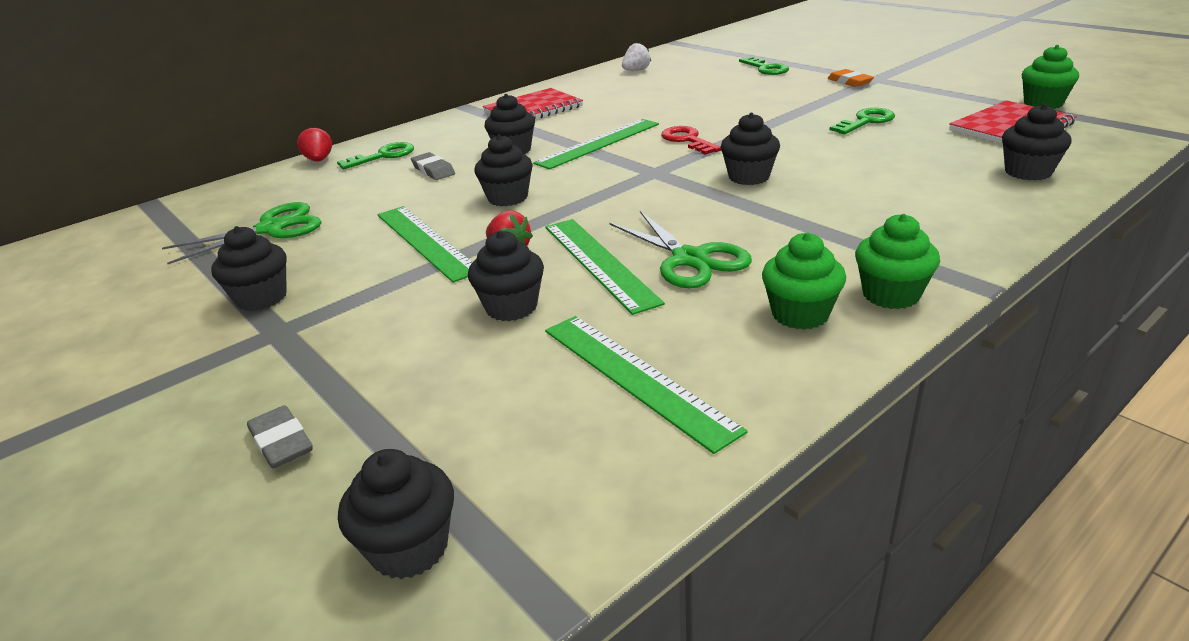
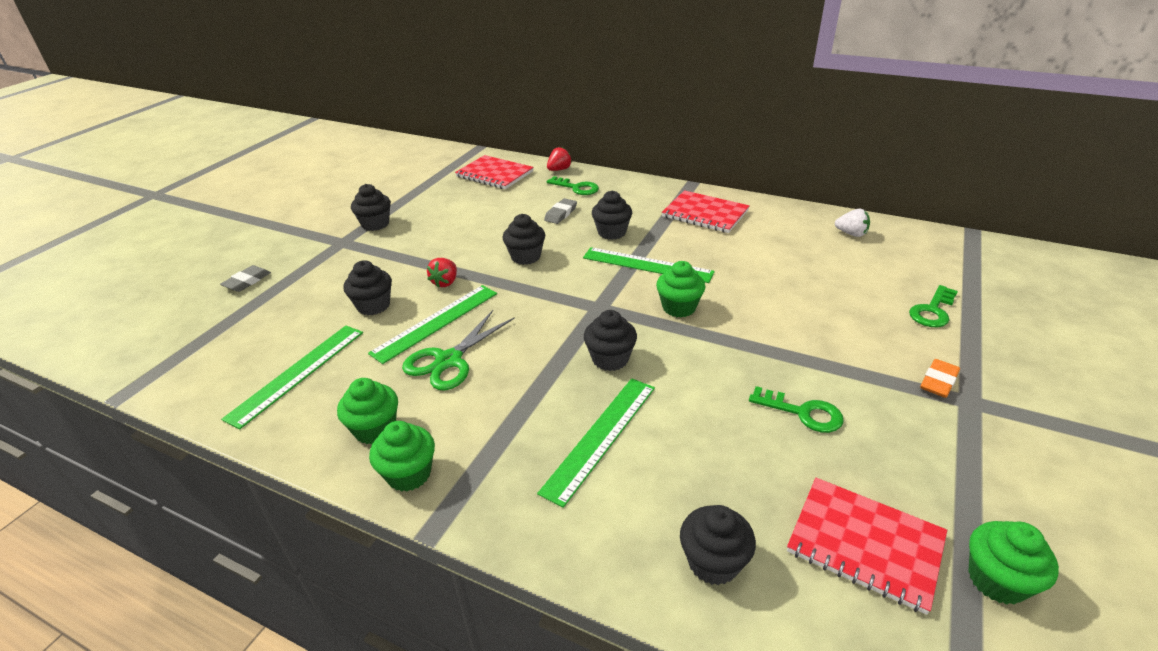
camera: 65 degrees right, 5 degrees up
green scissors [162,202,322,264] -> none
black cupcake [338,449,454,579] -> none
green ruler [377,206,472,283] -> green ruler moved to [537,378,655,508]
red key [661,126,721,155] -> green cupcake [656,261,705,318]
none -> red notebook [455,155,534,189]

